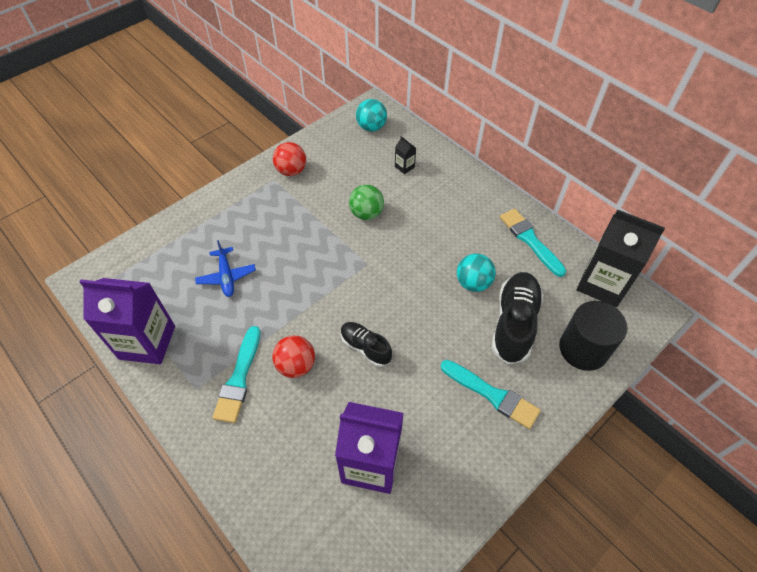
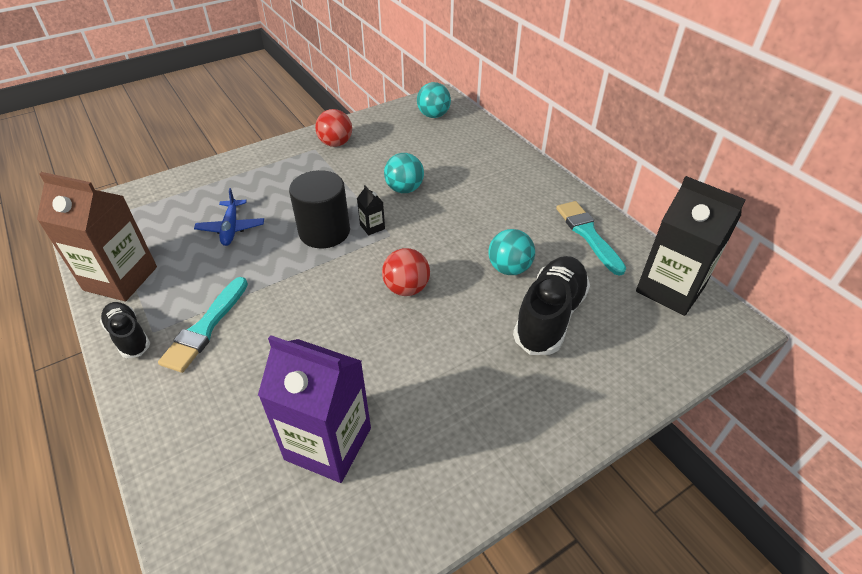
camera: 10 degrees right, 10 degrees down
purple carton [80,278,175,364] -> brown carton [37,172,157,301]
red ball [272,335,315,378] -> red ball moved to [382,248,430,296]
black shoe [341,322,392,367] -> black shoe moved to [100,302,150,358]
green ball [349,185,384,220] -> turquoise ball [384,153,424,193]
black carton [395,136,416,174] -> black carton moved to [357,185,385,235]
turquoise brush [441,360,541,429] -> none
black cylinder [559,301,627,371] -> black cylinder moved to [289,170,350,248]

